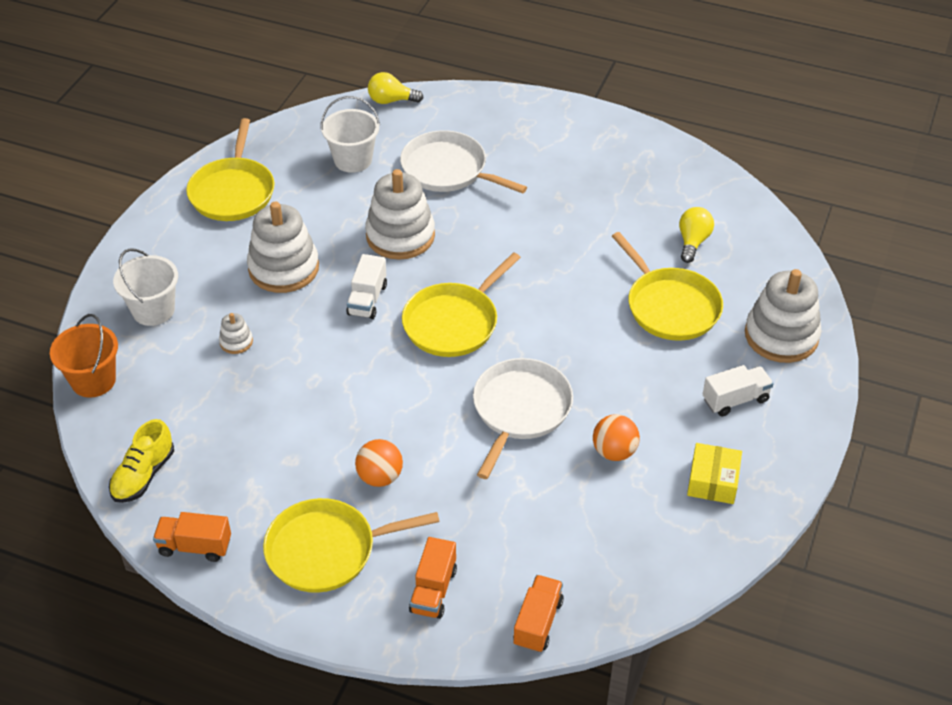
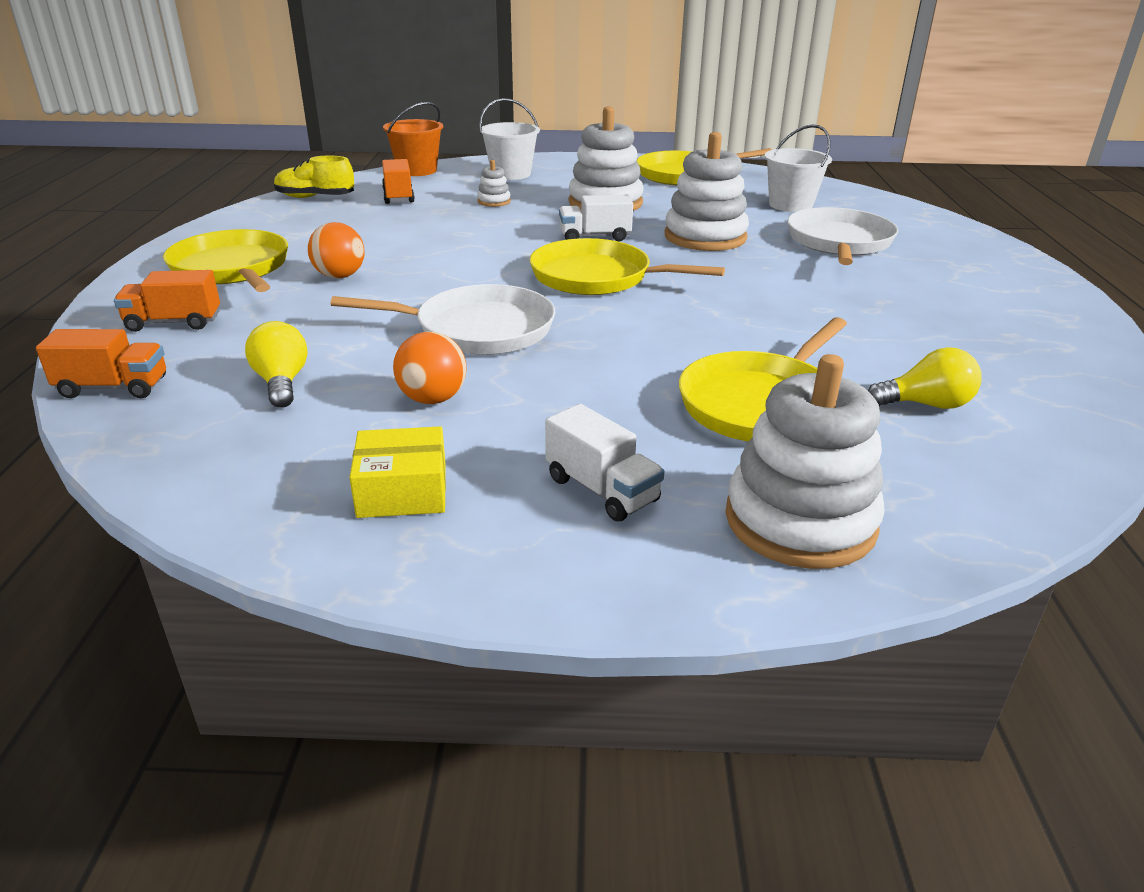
camera: 70 degrees right, 15 degrees down
orange truck [153,512,231,562] -> orange truck moved to [382,159,415,204]
yellow light bulb [368,72,424,104] -> yellow light bulb moved to [245,321,307,408]

